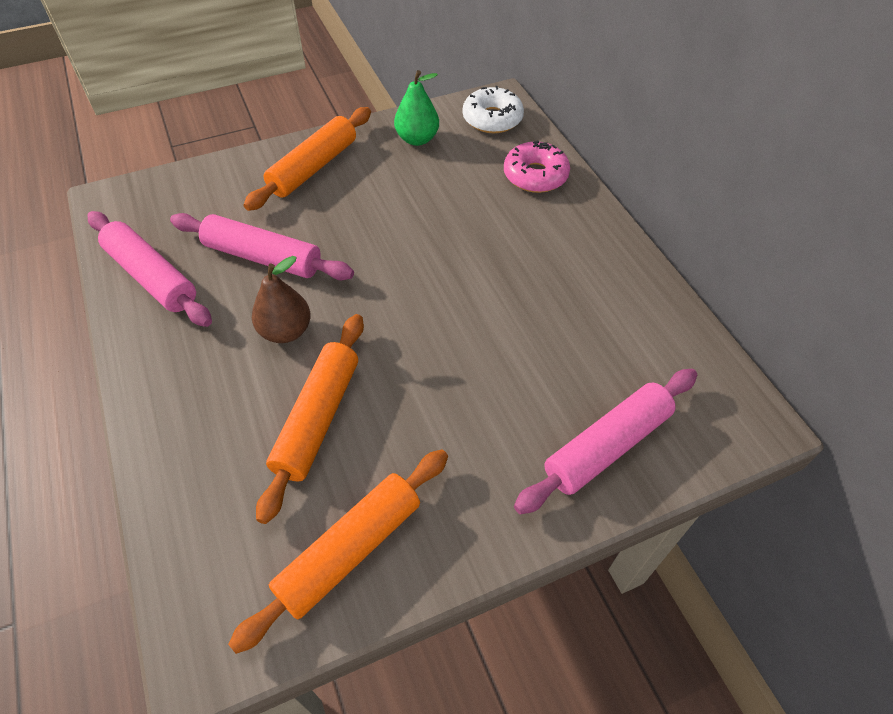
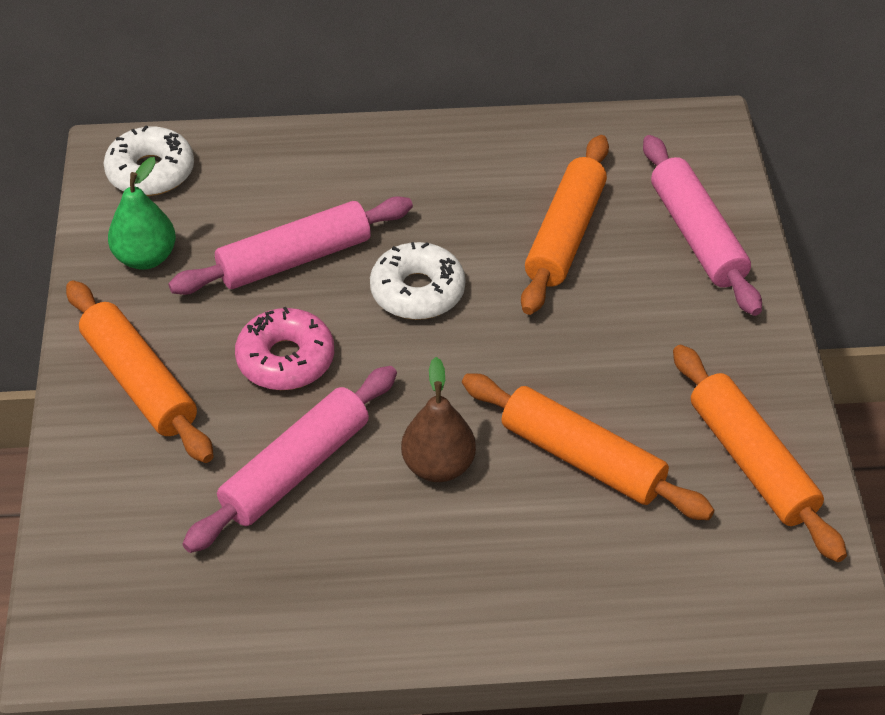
camera: 70 degrees left, 5 degrees down
pink rolling pin [88,211,212,327] -> pink rolling pin moved to [168,196,413,295]
pink donut [504,140,570,193] -> pink donut moved to [235,307,334,390]
none -> white donut [370,242,465,320]
none -> orange rolling pin [521,135,609,315]

